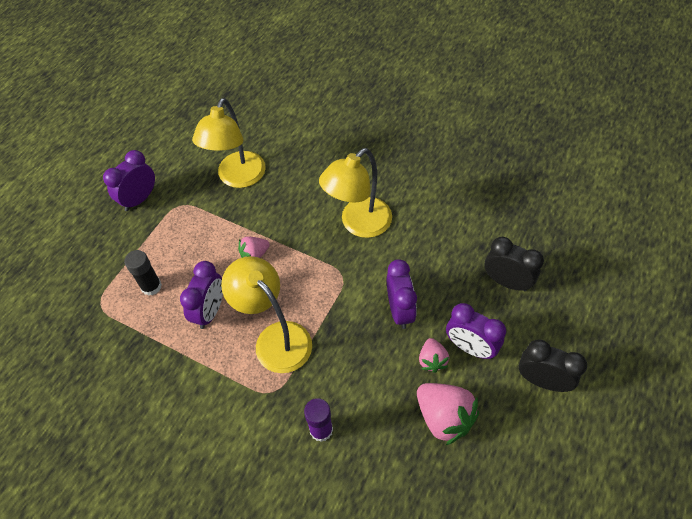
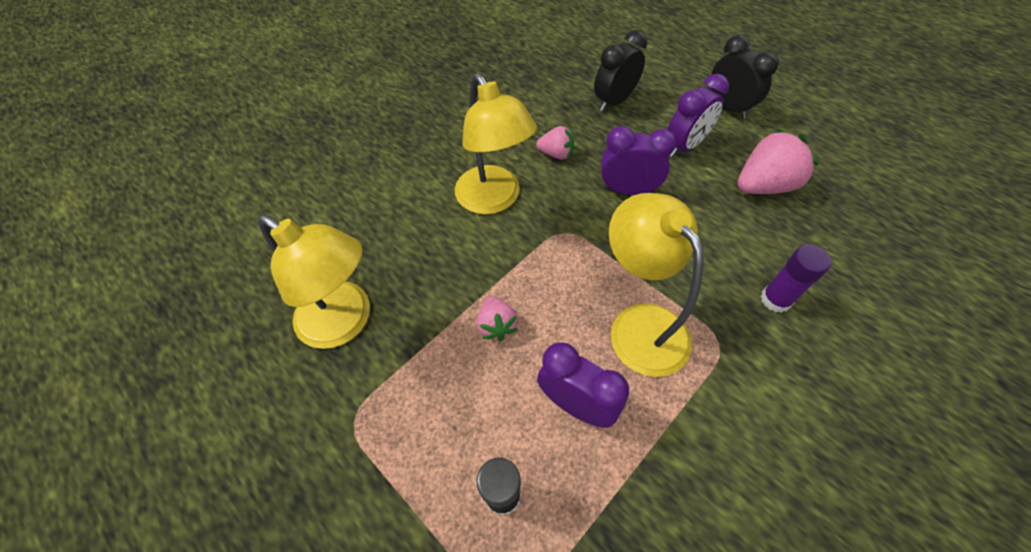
camera: 75 degrees left, 0 degrees up
purple clock [103,150,155,211] -> none
yellow lamp [221,256,312,373] -> yellow lamp turned 90 degrees clockwise [609,193,704,377]
pink strawberry [419,338,449,373] -> pink strawberry moved to [536,126,574,160]
black clock [519,340,587,392] -> black clock turned 105 degrees clockwise [711,35,779,119]

